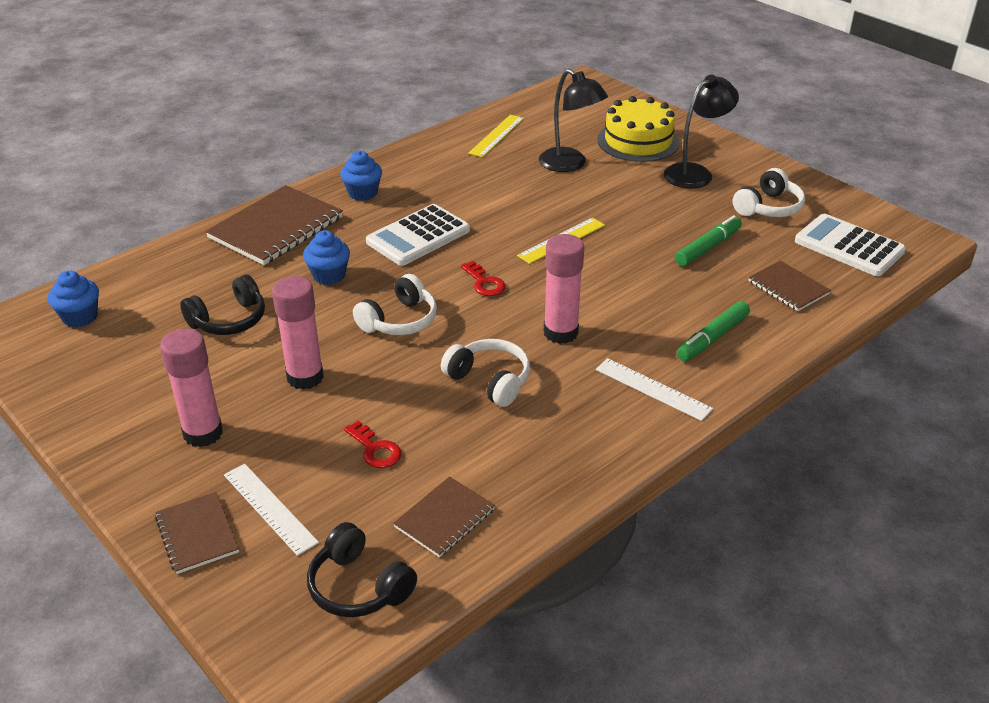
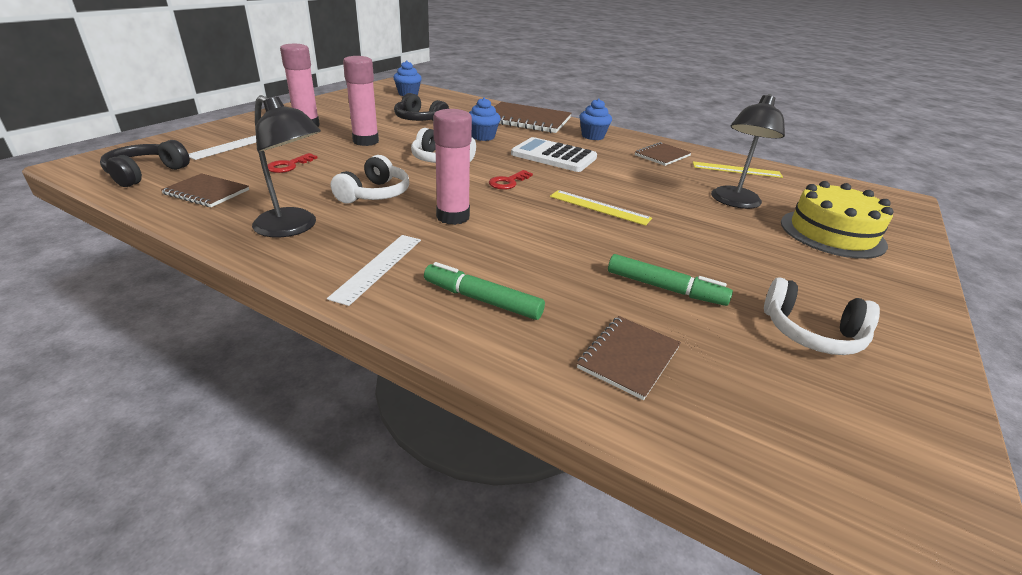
camera: 70 degrees right, 5 degrees down
brown notebook [155,492,239,574] -> brown notebook moved to [635,142,692,166]
black lamp [664,75,739,188] -> black lamp moved to [252,95,321,238]
white calculator [795,214,906,276] -> none

